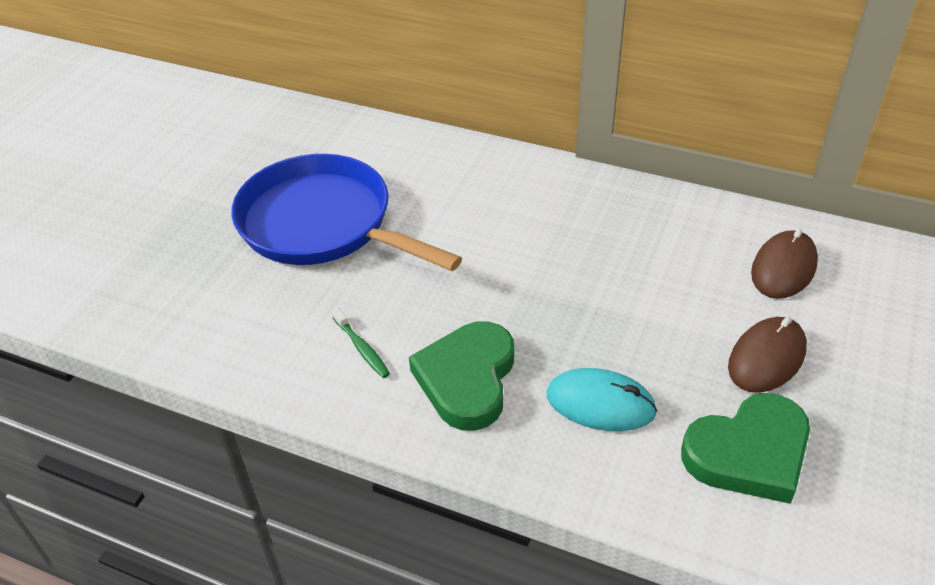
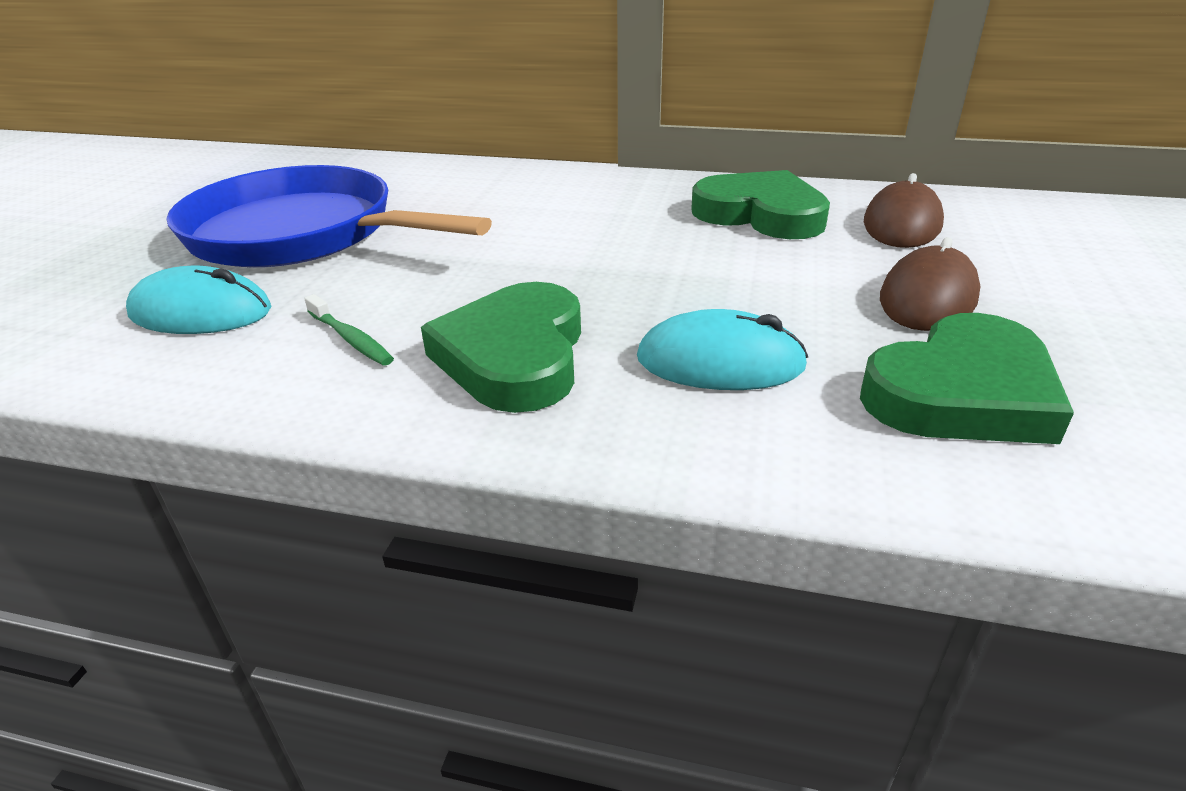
camera: 10 degrees left, 10 degrees down
none -> turquoise mouse [126,266,271,334]
none -> green heart [691,170,830,239]

